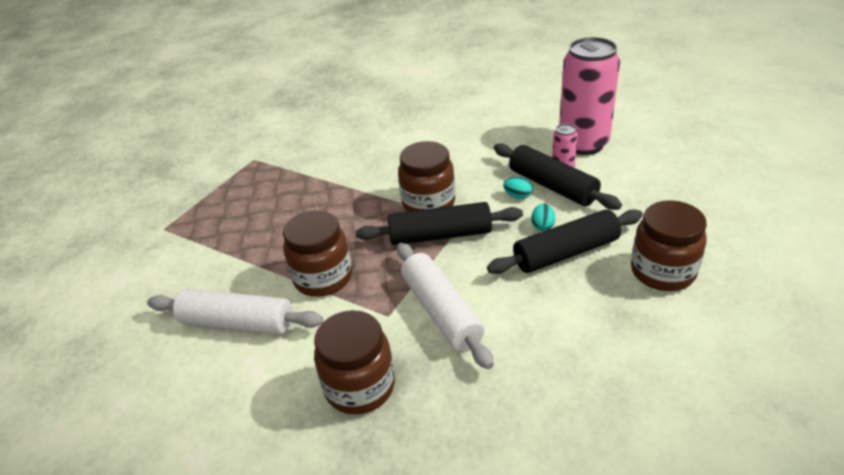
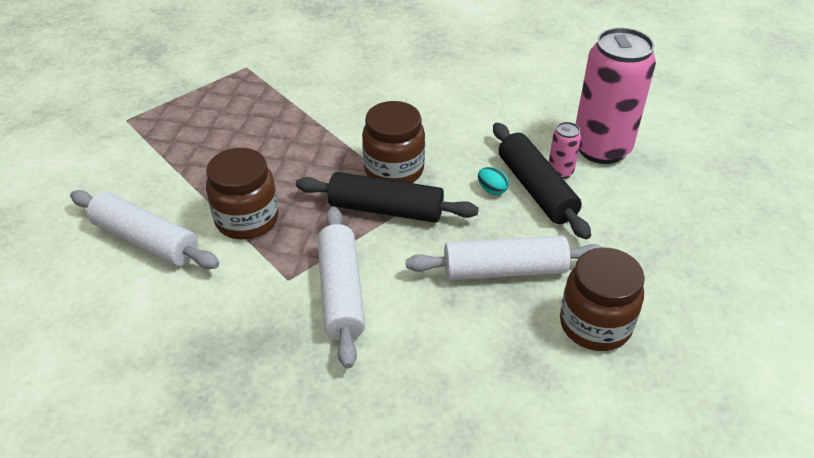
camera: 15 degrees right, 5 degrees up
brown jar [314,310,395,414] -> none
black rolling pin [487,209,643,274] -> white rolling pin [406,236,604,280]
turquoise egg [531,204,555,231] -> none

